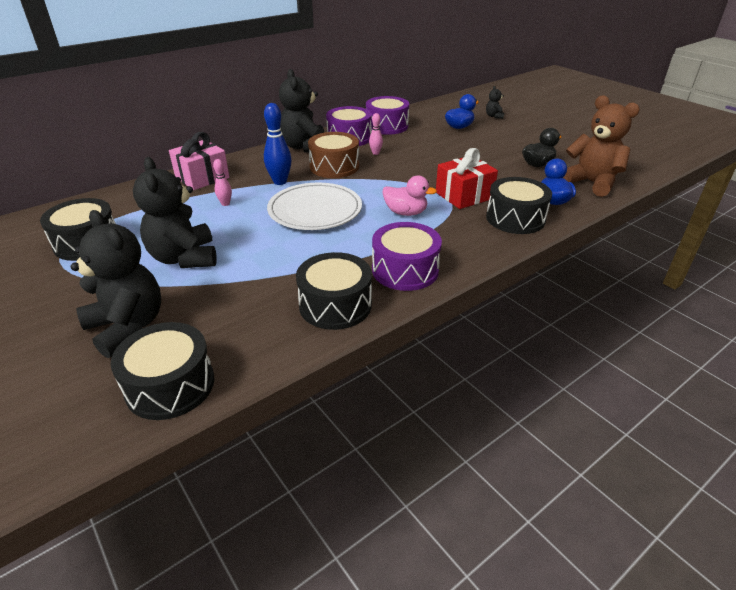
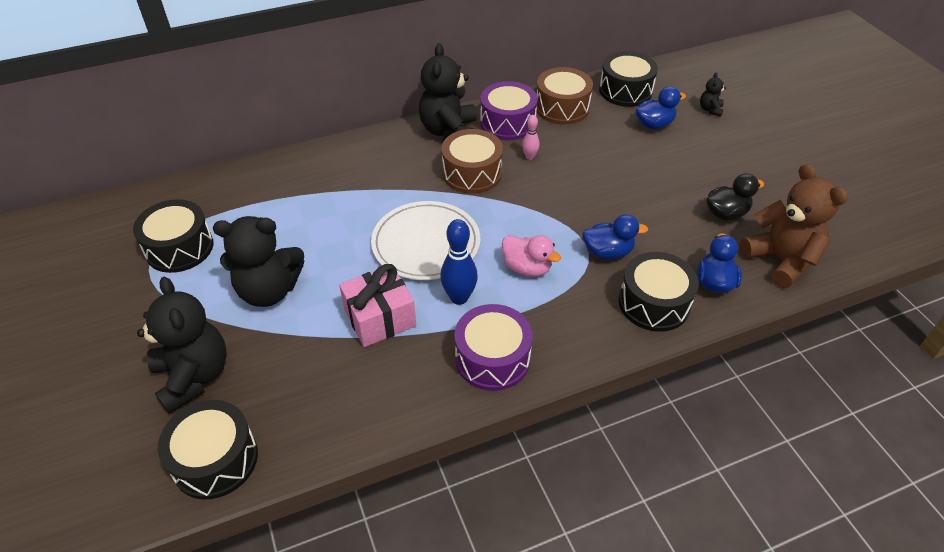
camera: 15 degrees right, 10 degrees up
black teddy bear [133,157,217,268] -> black teddy bear turned 90 degrees counterclockwise [213,216,304,307]
pink gift [169,132,229,190] -> pink gift moved to [339,264,416,347]
pink bowling pin [213,159,232,206] -> none
blue bowling pin [264,103,292,185] -> blue bowling pin moved to [440,219,478,305]
black drum [296,252,372,330] -> black drum moved to [599,51,658,107]
purple drum [366,96,409,135] -> brown drum [537,67,593,125]
red gift [436,148,498,209] -> blue duck [582,214,648,259]

